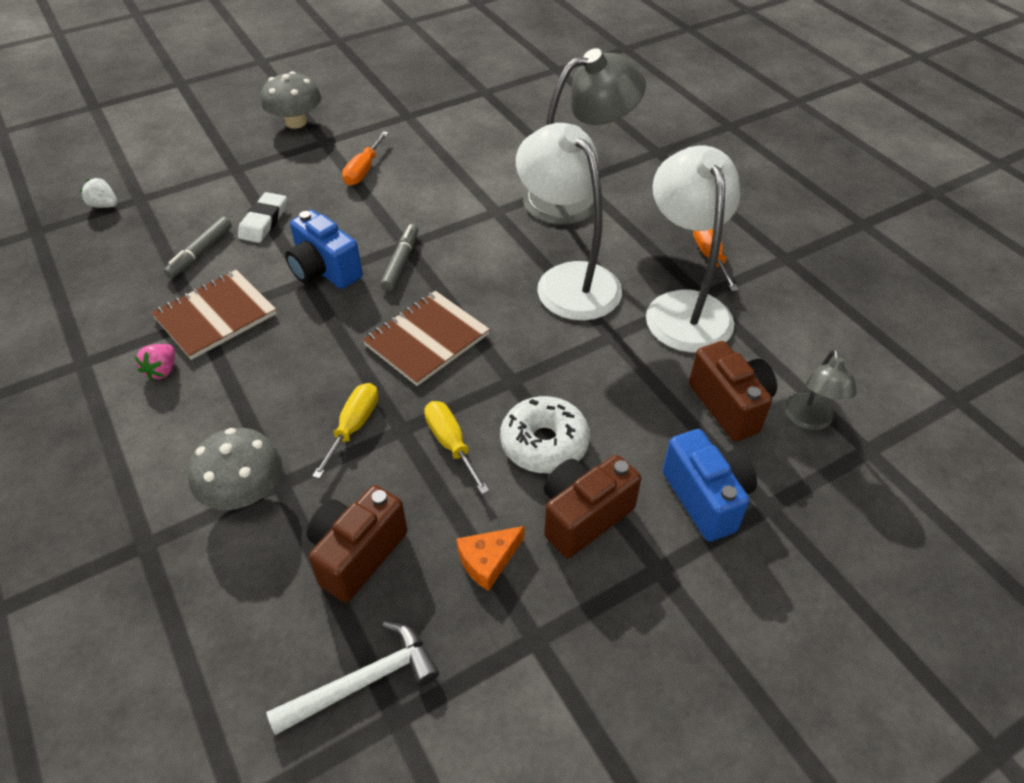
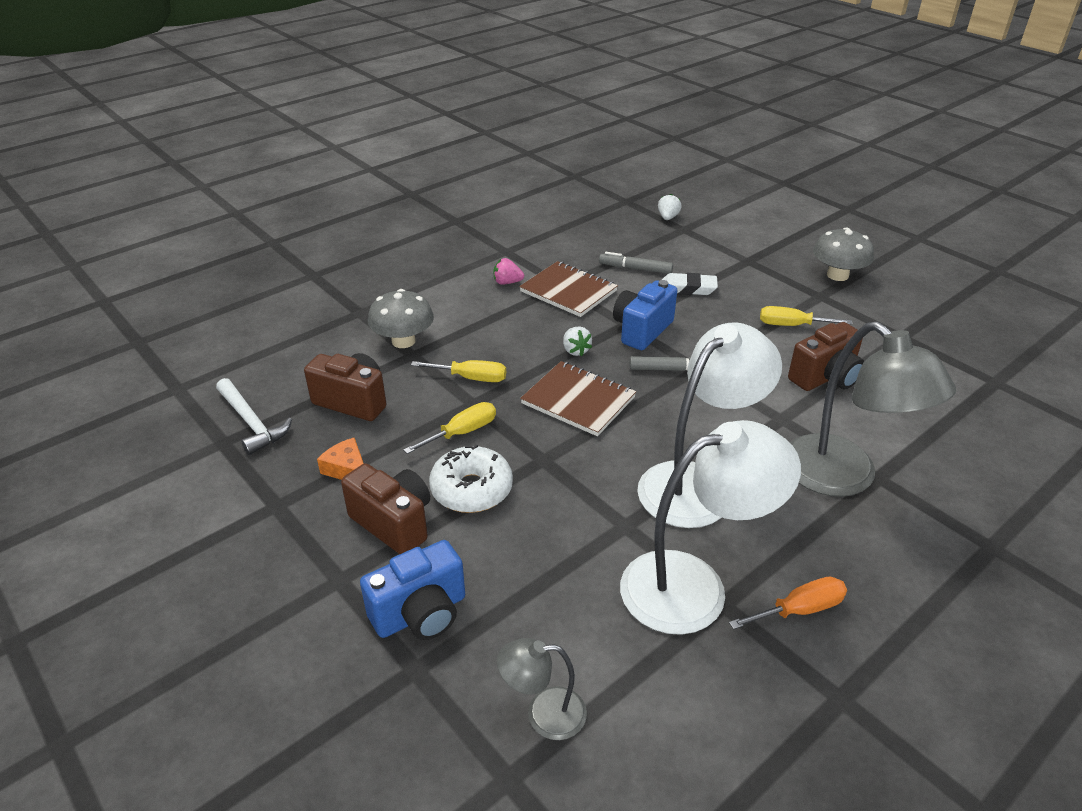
camera: 80 degrees right, 10 degrees down
orange screwdriver [342,131,389,186] -> yellow screwdriver [760,306,852,326]
brown camera [689,341,777,442] -> brown camera moved to [788,322,865,391]
none -> white strawberry [563,326,592,356]

